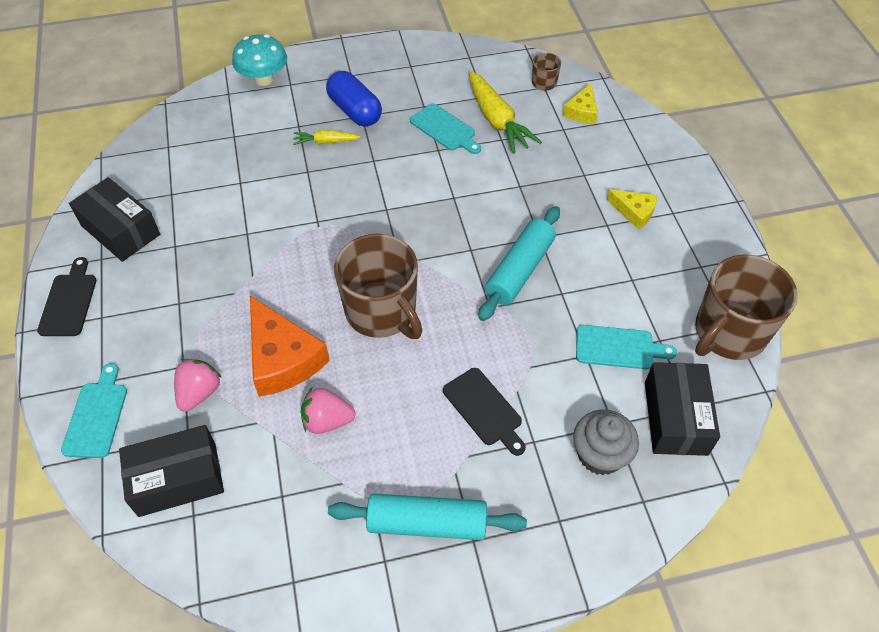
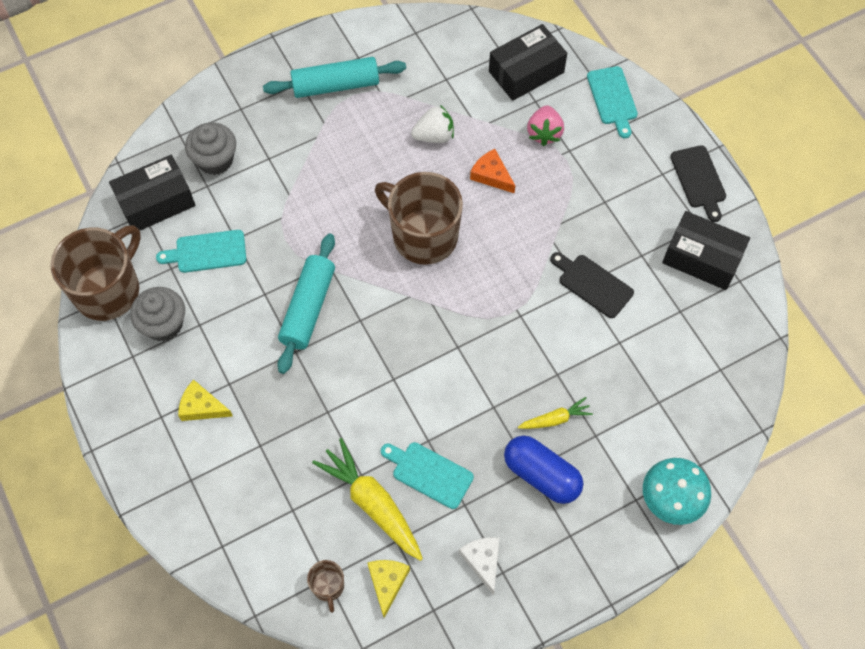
camera: 165 degrees right, 10 degrees up
orange cheese [250,296,330,397] -> orange cheese [470,149,515,193], size x0.55
pink strawberry [301,388,356,434] -> white strawberry [411,105,454,143]
black cutting board [443,368,526,456] -> black cutting board moved to [550,252,634,318]
yellow cheese [563,83,598,124] -> yellow cheese moved to [367,560,410,618]
black box [645,362,720,456] -> black box turned 75 degrees clockwise [109,155,195,230]
none -> grey cupcake [130,287,185,341]
none -> white cheese [459,537,500,595]

